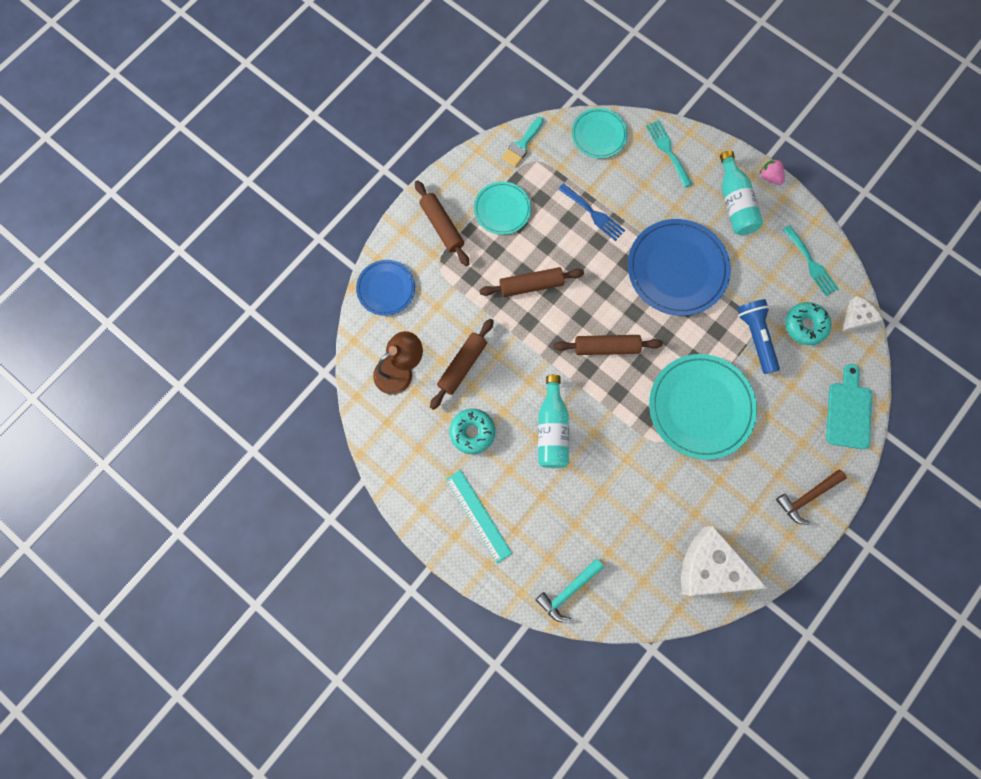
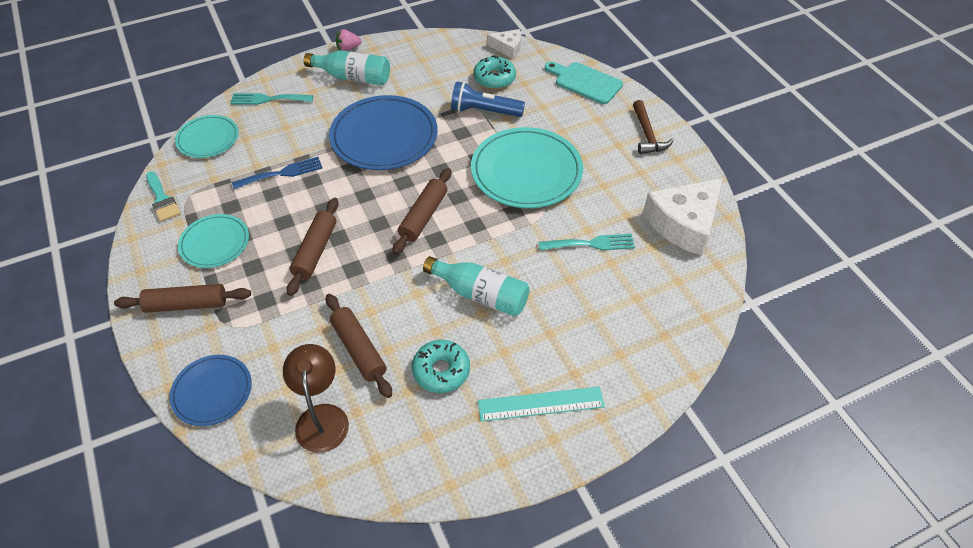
camera: 65 degrees left, 25 degrees down
turquoise hammer [536,558,604,622] -> none
turquoise fork [783,225,839,296] -> turquoise fork moved to [539,234,635,250]
white cheese [841,296,883,333] -> white cheese turned 120 degrees clockwise [487,29,521,59]

